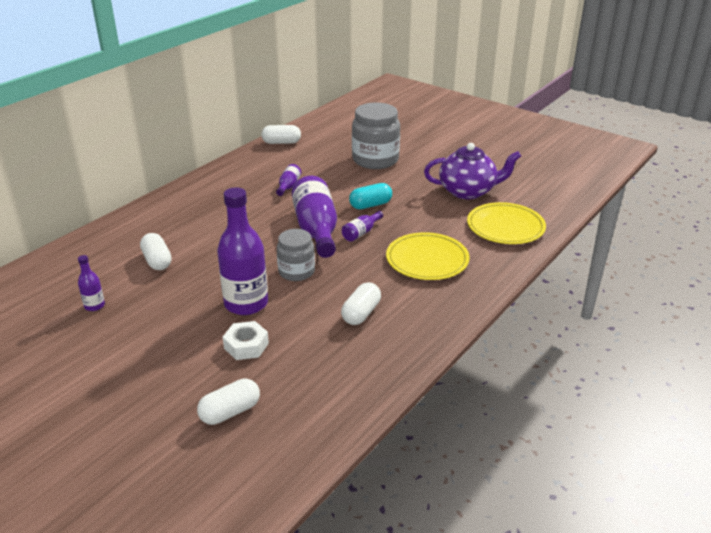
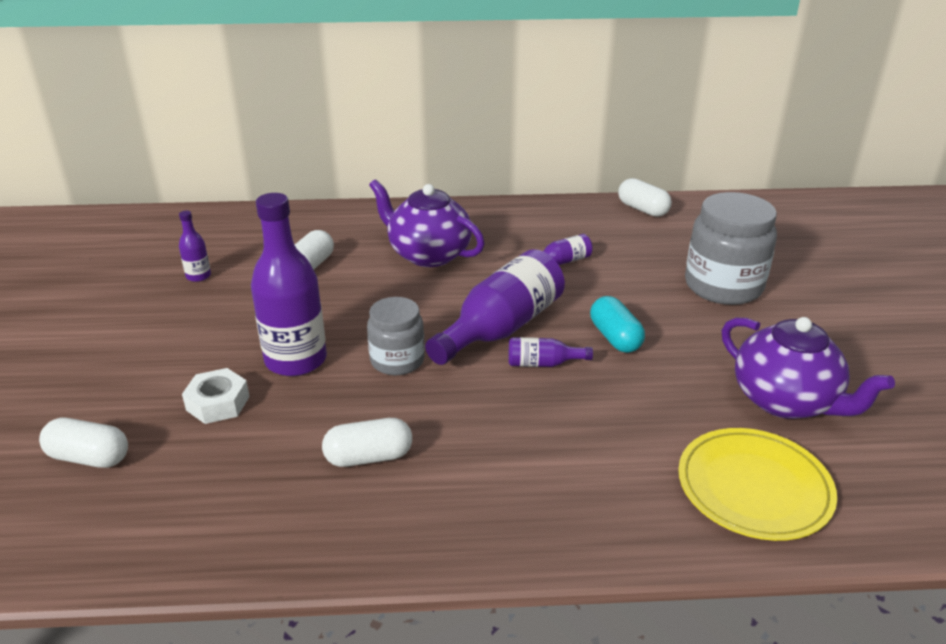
camera: 50 degrees right, 0 degrees up
turquoise capsule [349,183,392,209] -> turquoise capsule turned 45 degrees clockwise [590,296,645,353]
yellow plate [386,232,470,280] -> none
none -> purple teapot [369,179,485,267]

